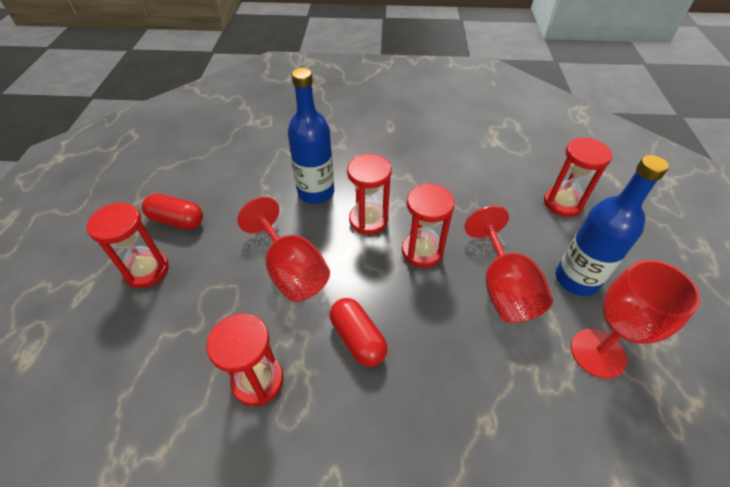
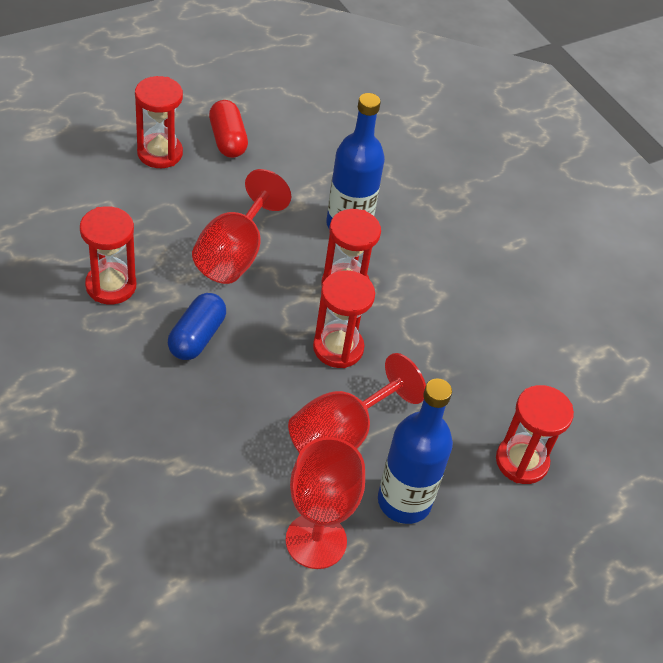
camera: 50 degrees right, 0 degrees up
red capsule [330,298,388,367] -> blue capsule [168,293,226,360]

